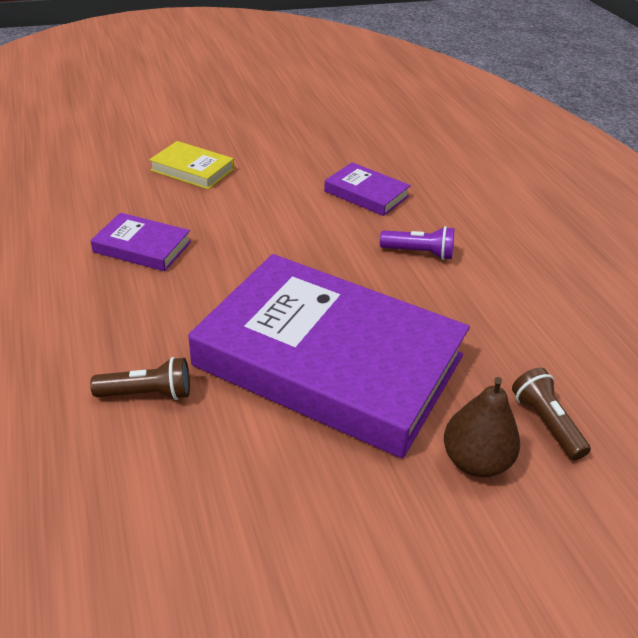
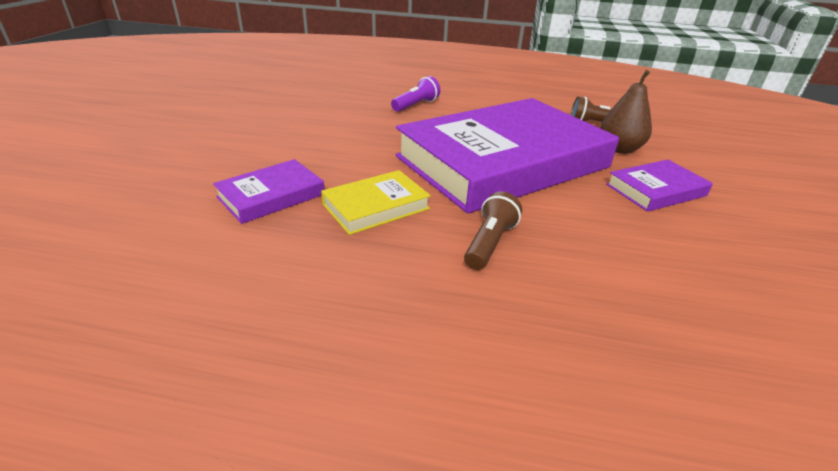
camera: 60 degrees left, 5 degrees down
yellow book [149,141,234,189] -> yellow book moved to [321,170,431,235]
purple book [324,162,411,216] -> purple book moved to [606,160,713,212]

